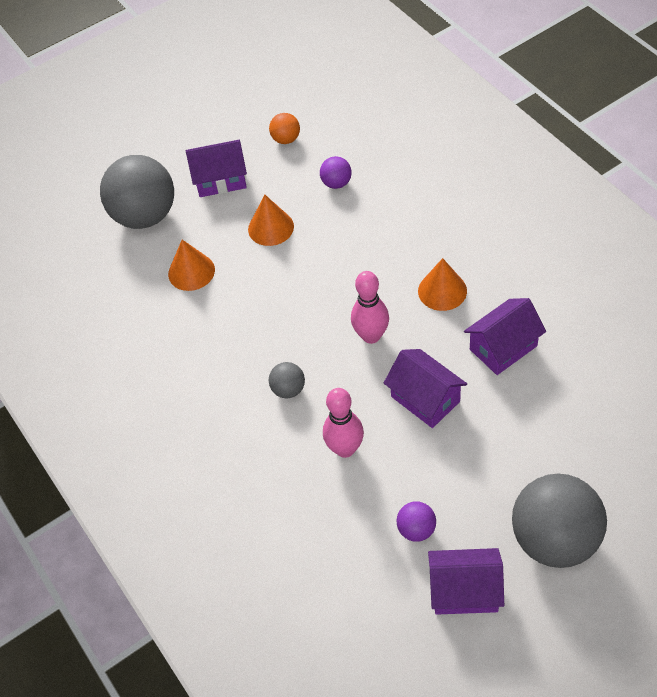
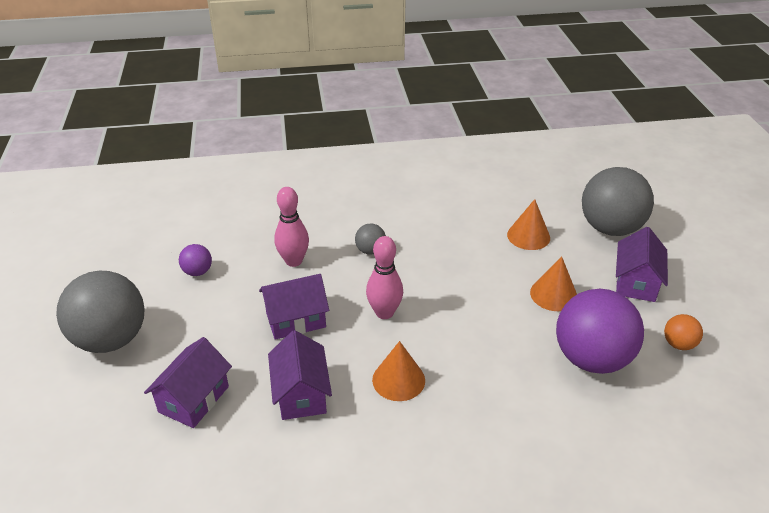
camera: 110 degrees right, 15 degrees down
purple ball [320,156,352,189] -> purple ball [556,289,644,374], size x2.26
purple house [428,548,504,615] -> purple house moved to [144,337,232,428]

